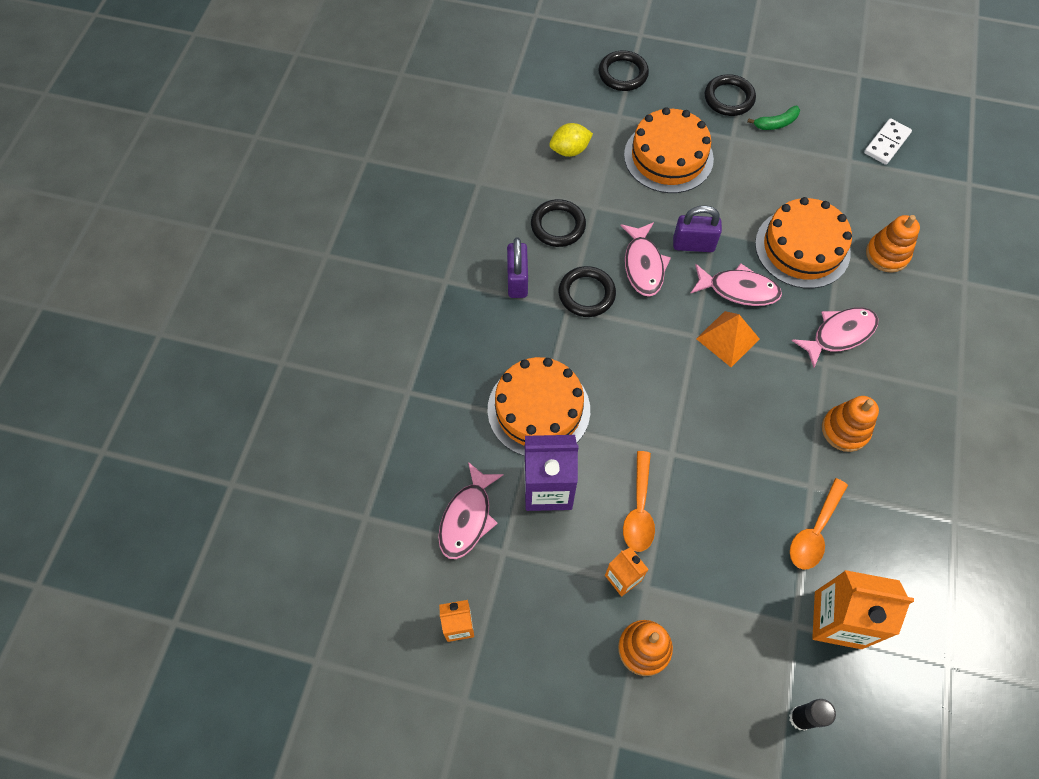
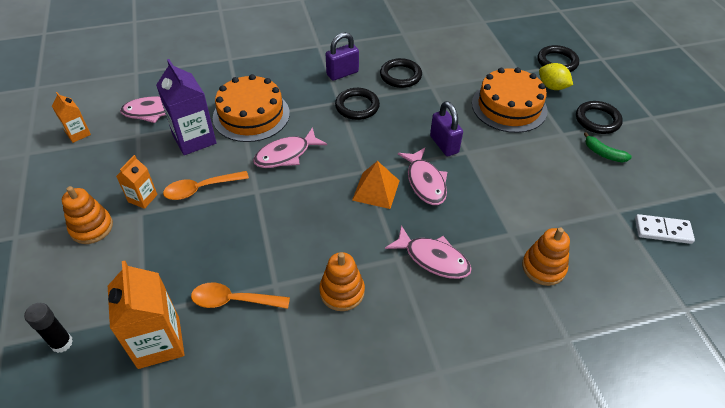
camera: 60 degrees right, 15 degrees down
yellow lemon [549,123,593,157] -> yellow lemon moved to [539,63,573,90]
pink fish [620,222,671,297] -> pink fish moved to [253,127,327,168]
orange cake [755,197,852,288] -> none

